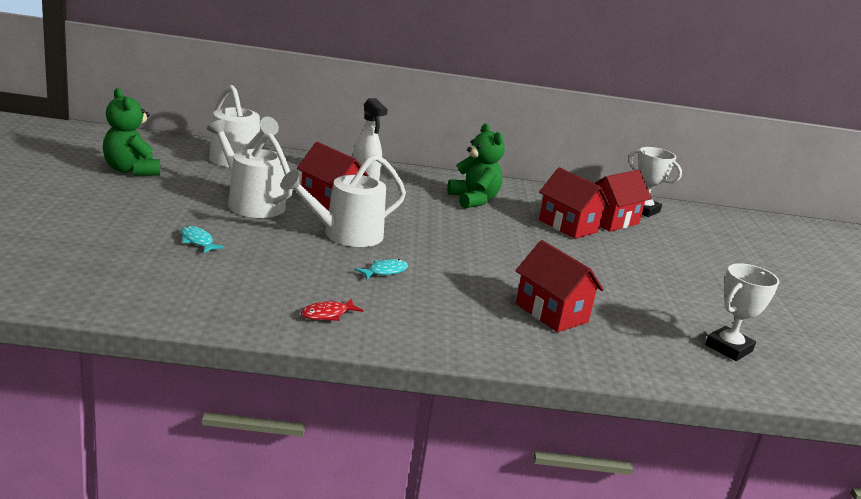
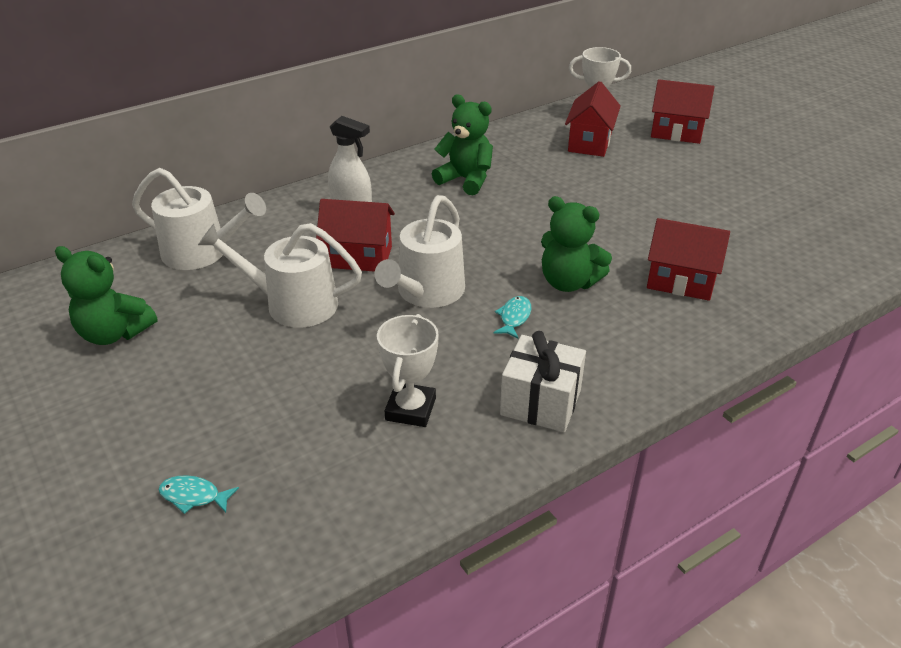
camera: 30 degrees left, 15 degrees up
turquoise fish [181,226,224,253] -> turquoise fish moved to [158,475,239,514]
red fish [301,299,363,321] -> white gift [500,331,586,432]
red house [539,167,610,239] -> red house moved to [651,79,714,144]
white trophy [705,263,779,361] -> white trophy moved to [377,314,439,427]
none -> green teddy bear [541,196,612,292]

